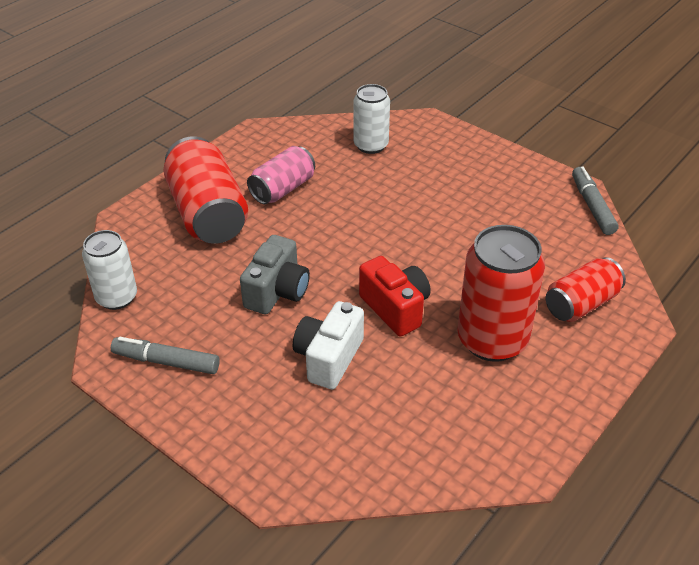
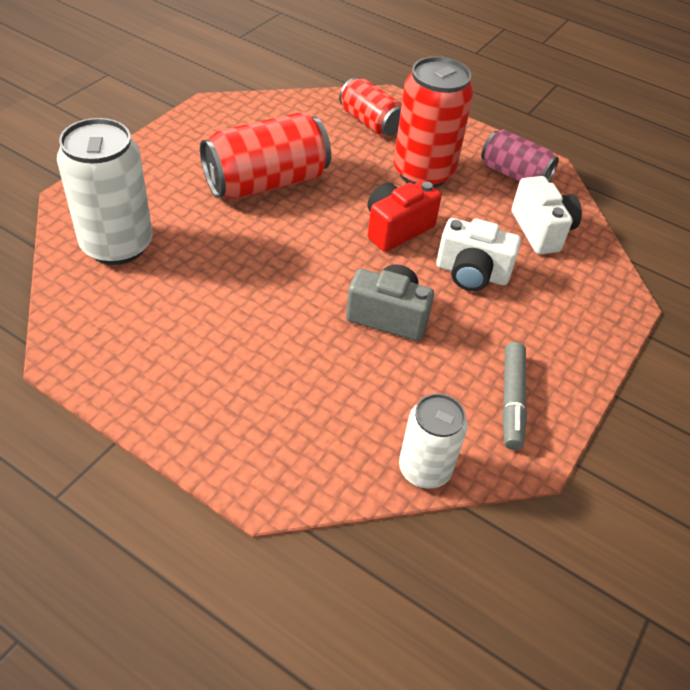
camera: 100 degrees left, 5 degrees up
red can [164,136,248,244] -> red can moved to [200,112,331,199]
pink can [247,146,315,204] -> pink can moved to [481,129,559,181]
white can [354,84,390,154] -> white can [57,118,153,265], size x1.62
grey marker [572,167,619,235] -> none
none -> white camera [512,176,582,254]

